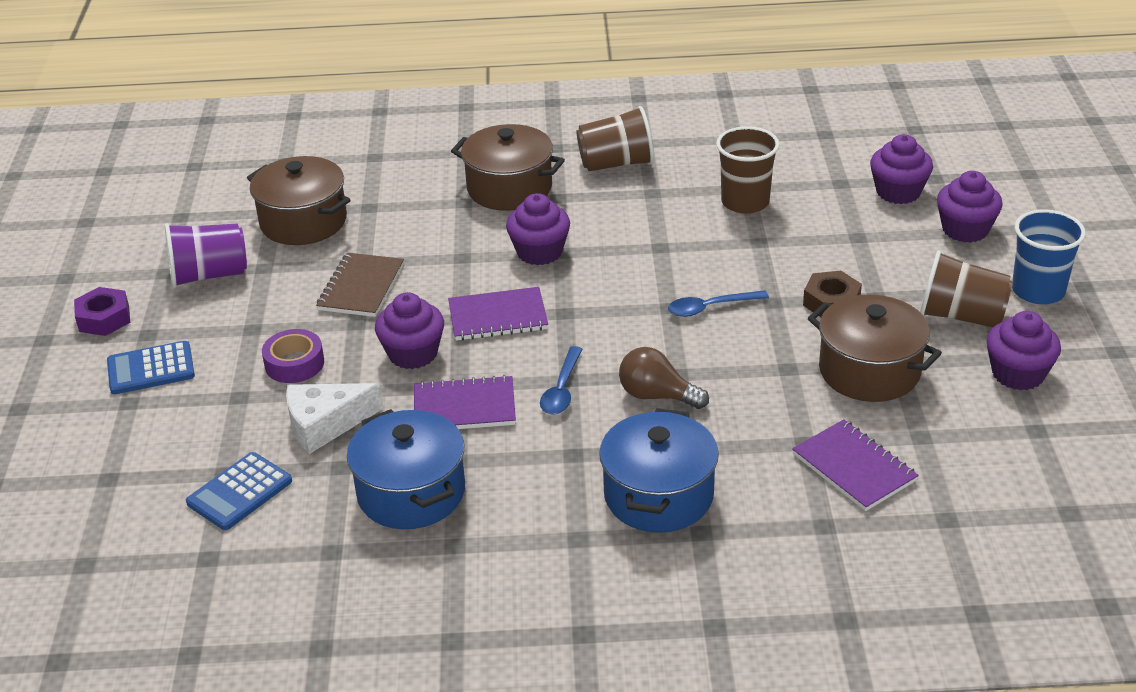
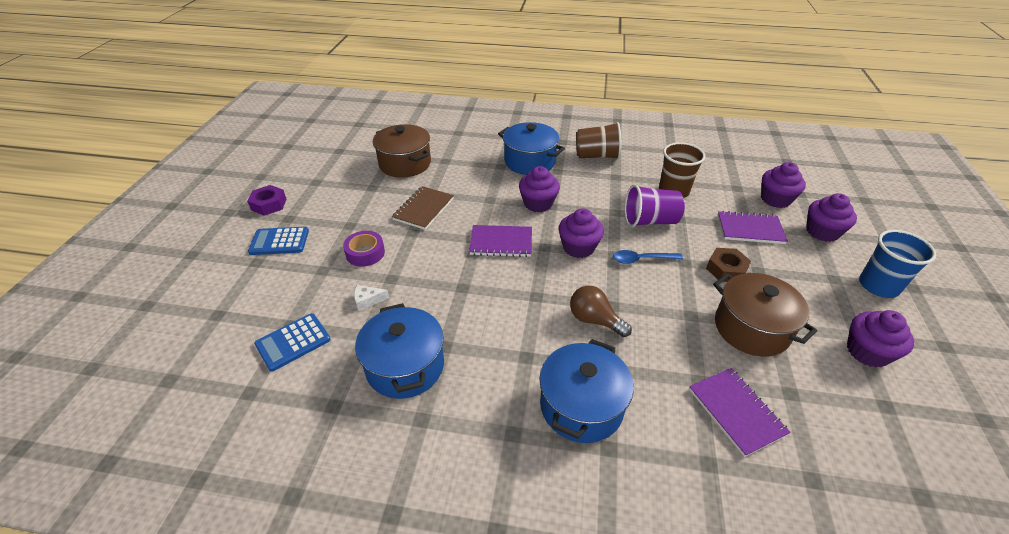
camera: 10 degrees right, 5 degrees up
purple cup [165,223,247,288] -> purple cup moved to [625,184,685,227]
white cheese [286,383,383,454] -> white cheese [354,285,389,311], size x0.52
purple cupcake [375,292,444,369] -> purple cupcake moved to [559,208,604,258]
purple notebook [414,375,516,429] -> purple notebook moved to [718,211,788,244]
brown pot [451,124,565,211] -> blue pot [498,122,565,175]
blue spoon [540,346,582,414] -> none
brown cup [920,250,1013,327] -> none

